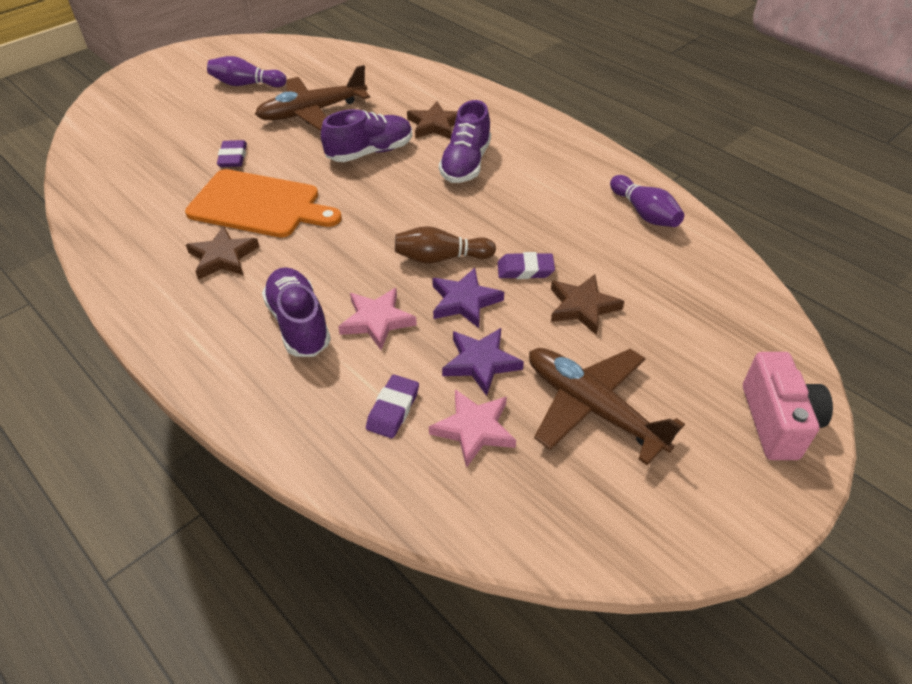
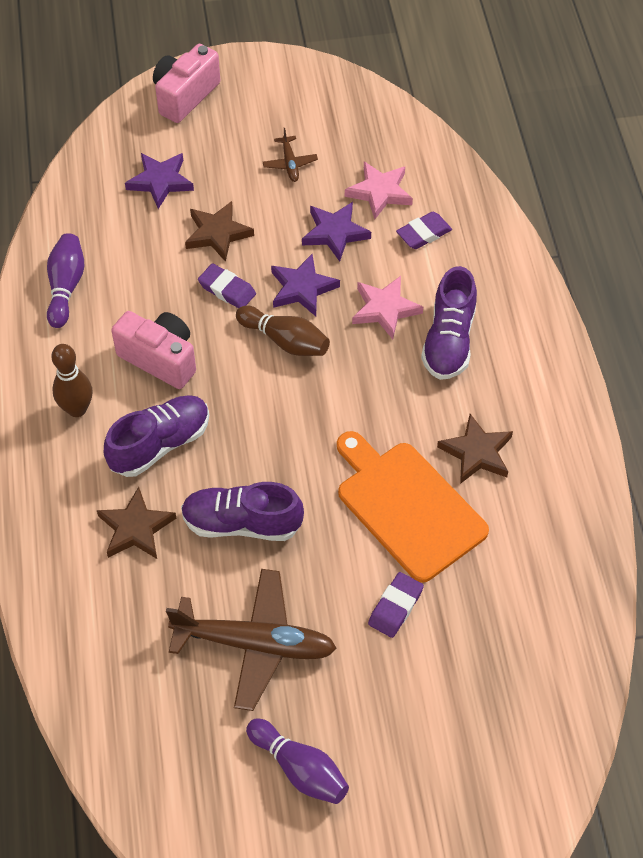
camera: 145 degrees left, 10 degrees up
brown plane [529,348,685,465] -> brown plane [263,128,318,182], size x0.45
none -> brown bowling pin [51,344,93,417]
none -> pink camera [111,311,196,389]
none -> purple star [125,153,194,209]

